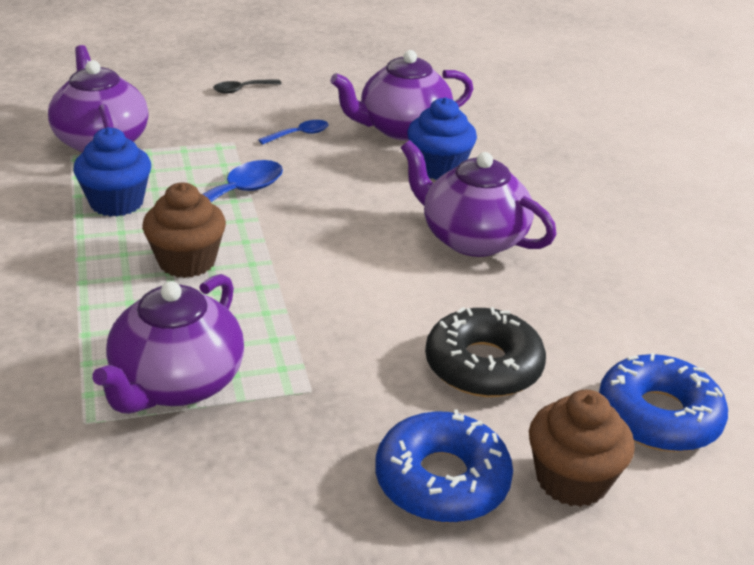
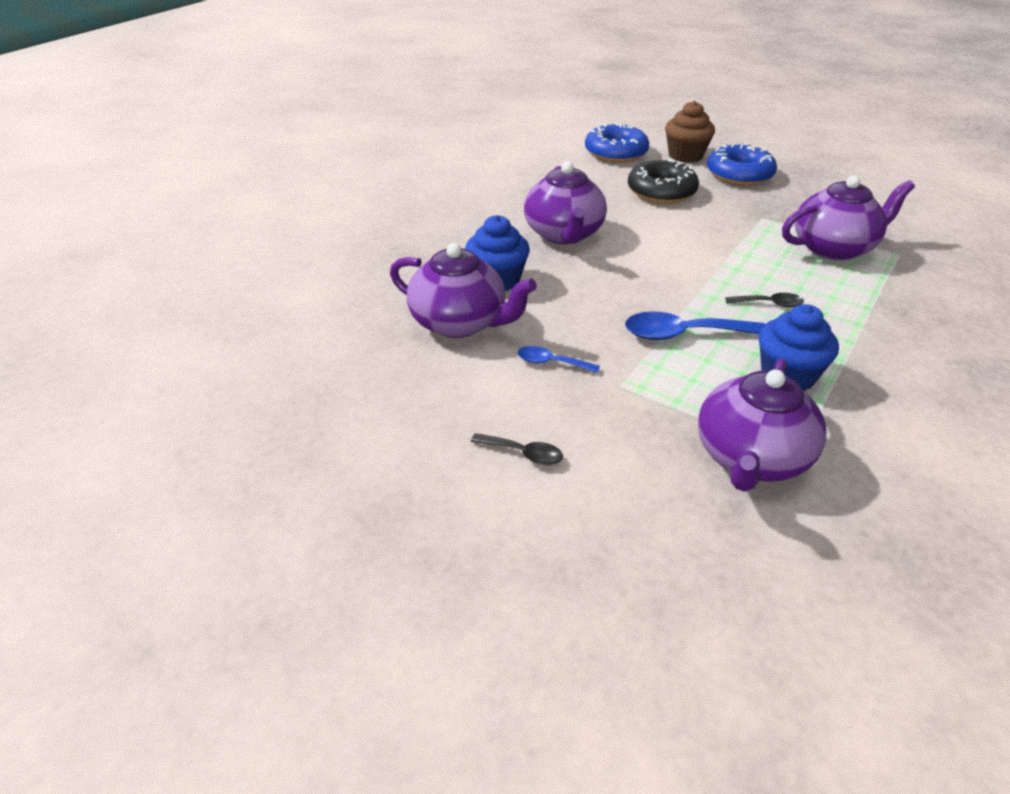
camera: 130 degrees left, 5 degrees up
brown cupcake [142,182,226,278] -> black spoon [725,293,804,307]

